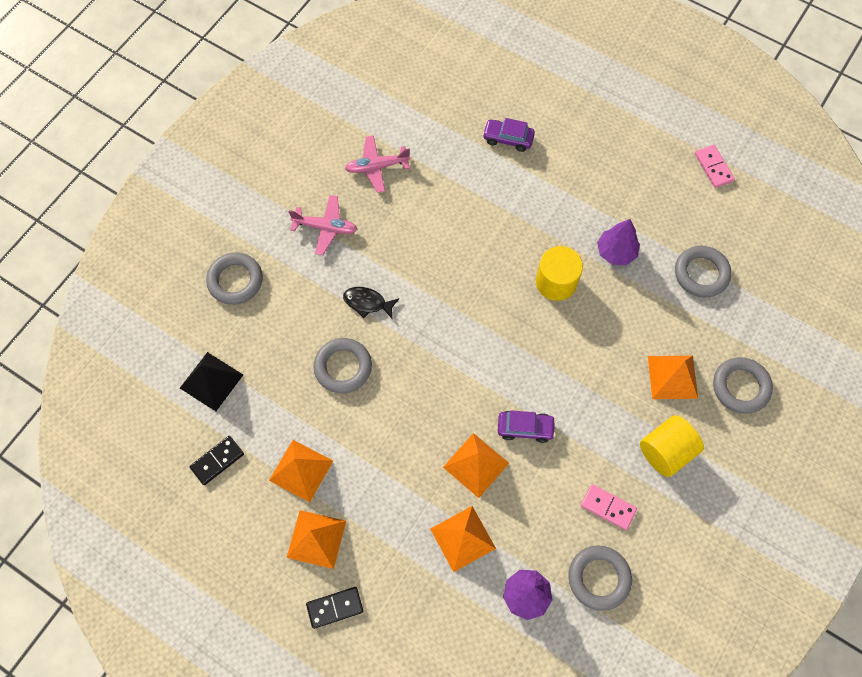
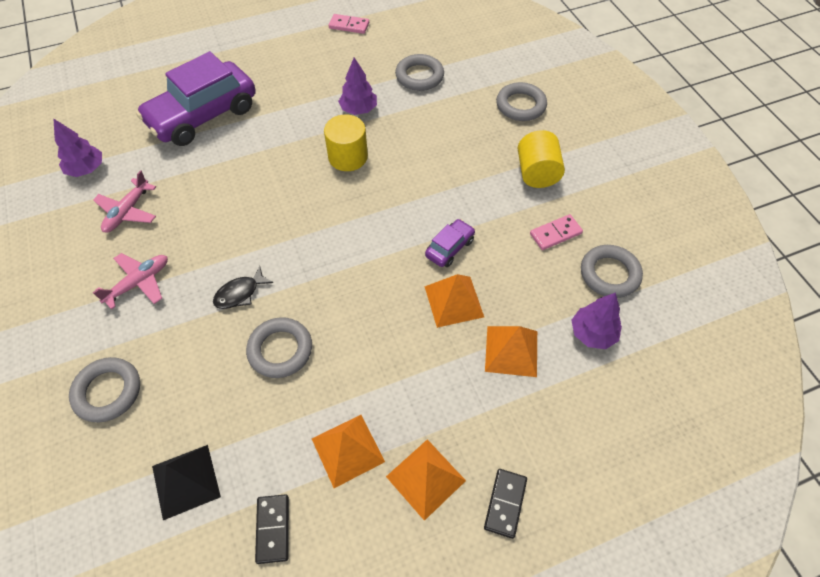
camera: 55 degrees left, 10 degrees down
purple car [482,118,535,152] -> purple car [136,51,256,146], size x2.28
orange pyramid [648,356,698,399] -> none
none -> purple tree [53,118,102,177]

